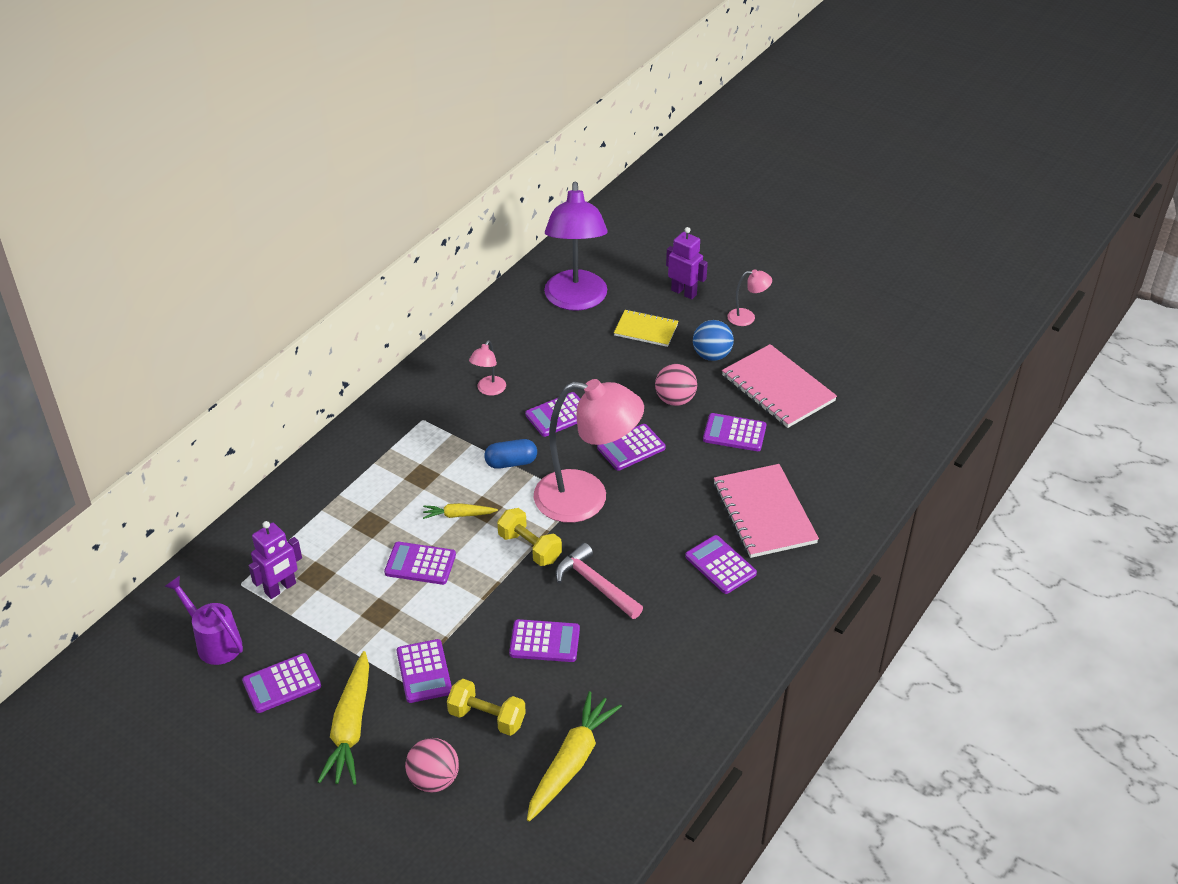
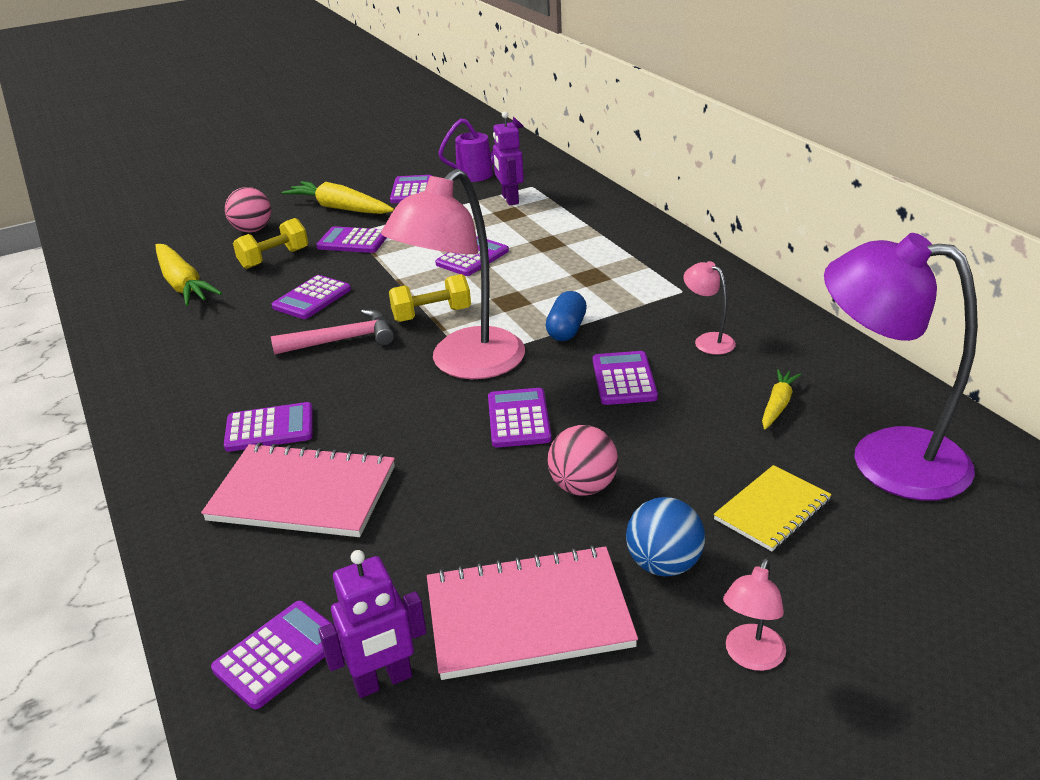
camera: 120 degrees right, 10 degrees down
yellow carrot [423,503,498,519] -> yellow carrot moved to [762,369,801,429]
purple robot [666,227,708,299] -> purple robot moved to [318,550,427,698]
purple calculator [703,413,767,451] -> purple calculator moved to [211,601,331,709]

